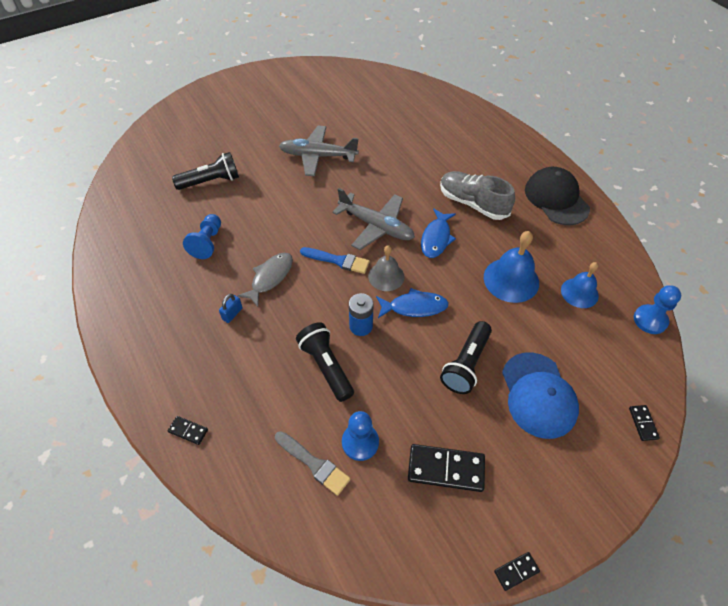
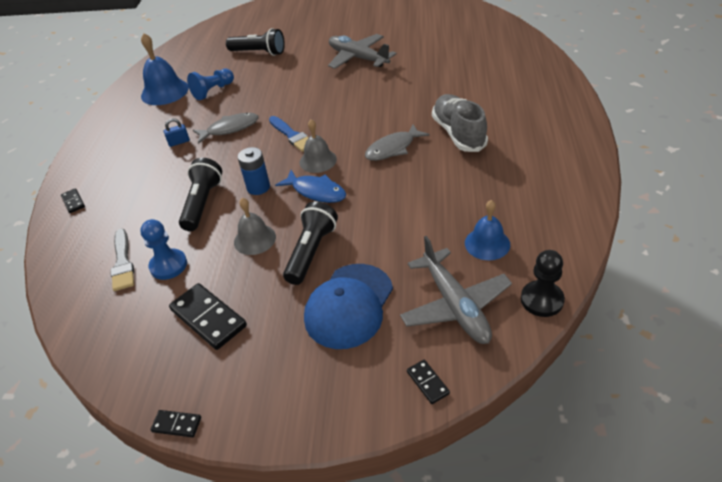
camera: 40 degrees right, 10 degrees down
grey plane [332,188,415,250] -> grey plane moved to [400,236,512,344]
blue fish [421,208,456,258] -> grey fish [365,124,430,161]
black flashlight [440,321,492,394] -> black flashlight turned 135 degrees clockwise [283,201,338,285]
blue bell [484,231,539,303] -> blue bell moved to [141,33,189,105]
black cap [525,167,590,225] -> none
black domino [629,405,660,441] -> black domino turned 60 degrees counterclockwise [407,360,450,404]
blue pawn [634,285,681,334] -> black pawn [521,250,565,317]
none -> grey bell [234,198,276,255]

